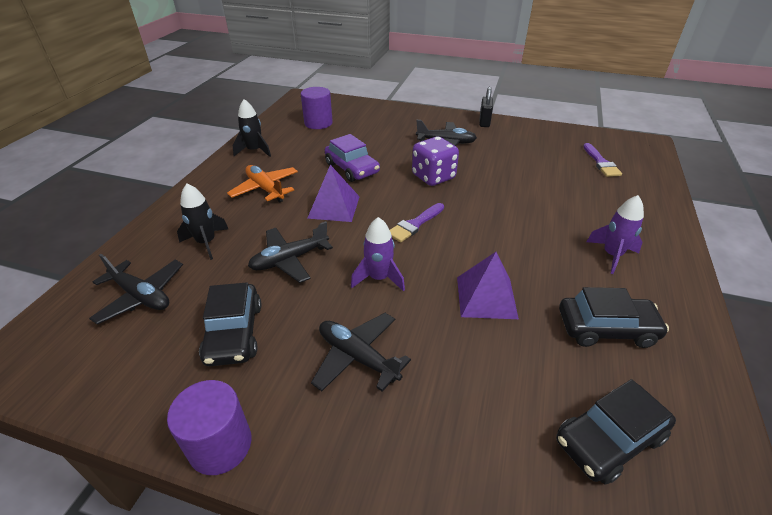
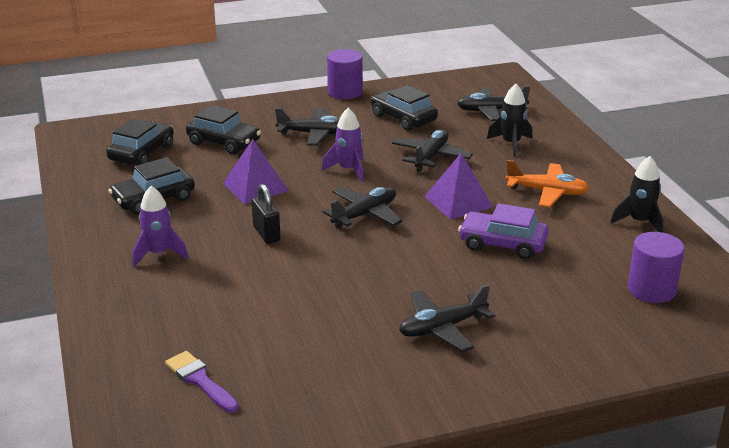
camera: 145 degrees right, 10 degrees down
purple brush [390,203,444,242] -> black plane [322,187,402,228]
purple dice [412,137,459,186] -> none
black padlock [479,87,493,127] -> black padlock moved to [252,184,281,244]
none -> black car [186,105,261,154]

